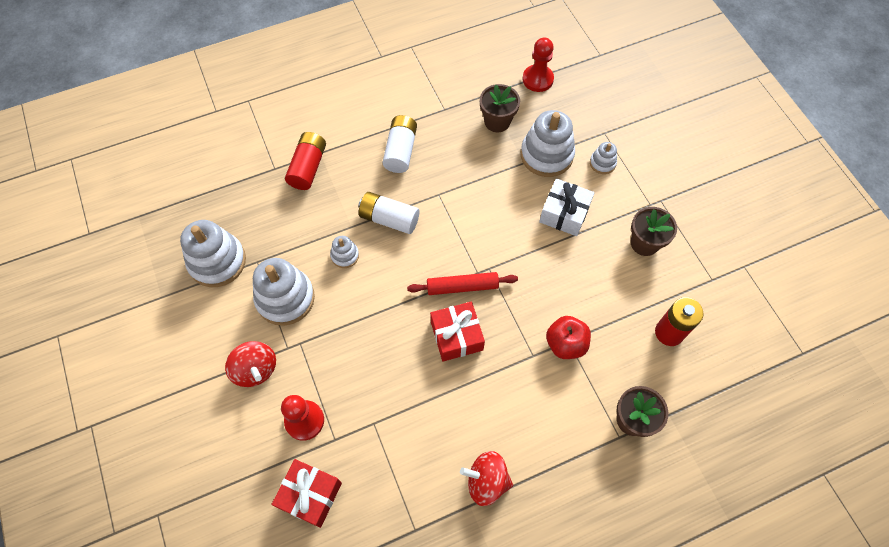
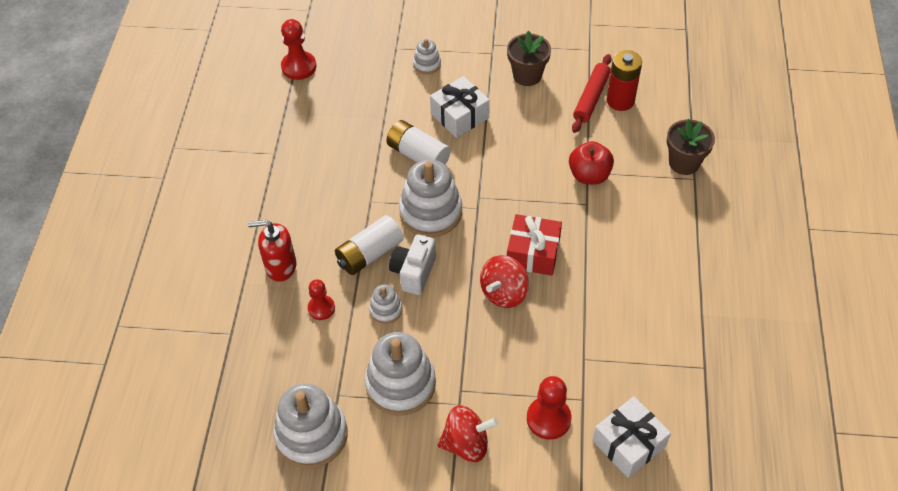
camera: 60 degrees left, 10 degrees down
red gift [272,459,342,528] -> white gift [592,396,671,478]
red battery [285,132,326,190] -> none
white battery [382,115,417,173] -> white battery moved to [386,120,451,165]
red rolling pin [407,272,518,295] -> red rolling pin moved to [572,54,612,133]
red spinning top [460,451,513,506] -> red spinning top moved to [480,255,529,308]
brown flower pot [480,84,520,133] -> none
white stacking toy [521,110,575,177] -> white stacking toy moved to [399,160,462,237]
none -> red soap dispenser [248,220,296,282]
none -> red pawn [308,279,335,320]
none -> white camera [389,234,436,295]

